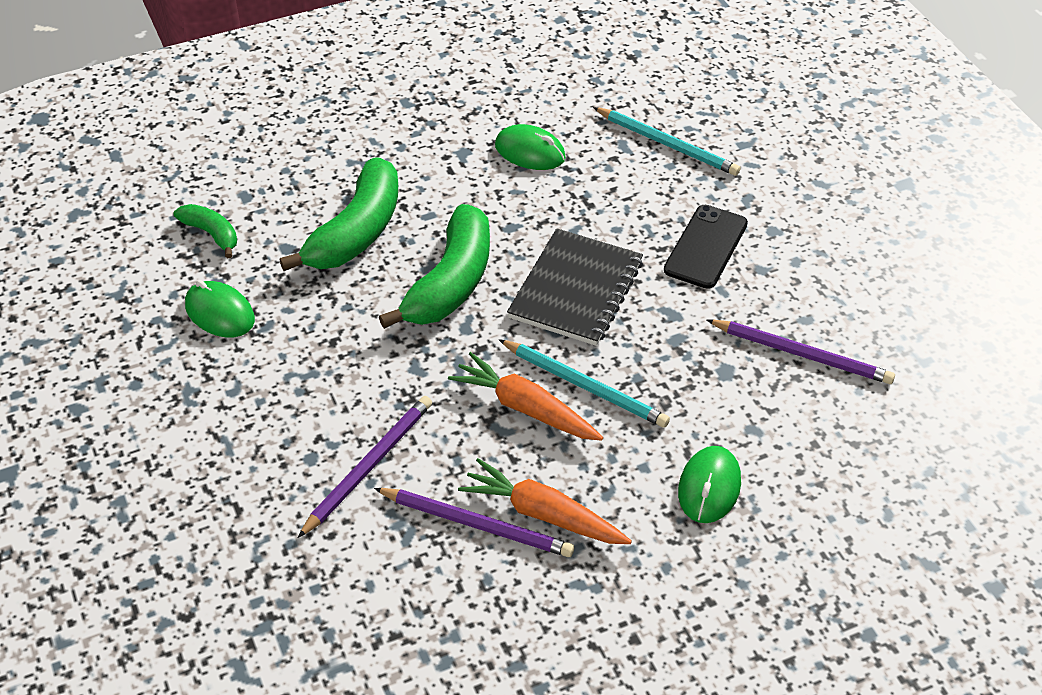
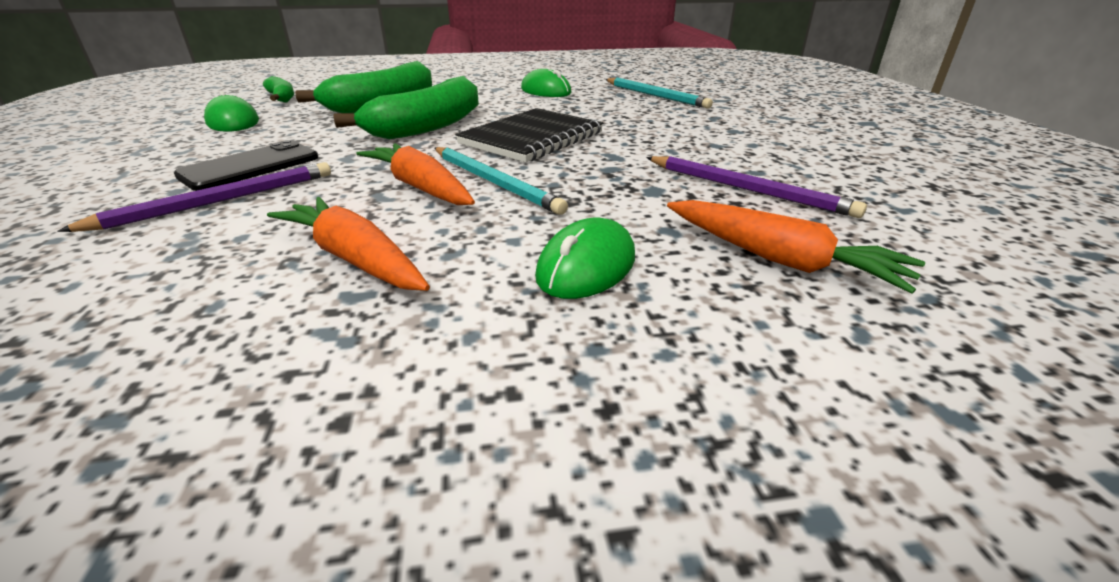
camera: 15 degrees right, 15 degrees down
purple pencil [374,488,574,557] -> none
black phone [664,205,748,289] -> black phone moved to [174,140,318,191]
none -> orange carrot [667,200,925,294]

